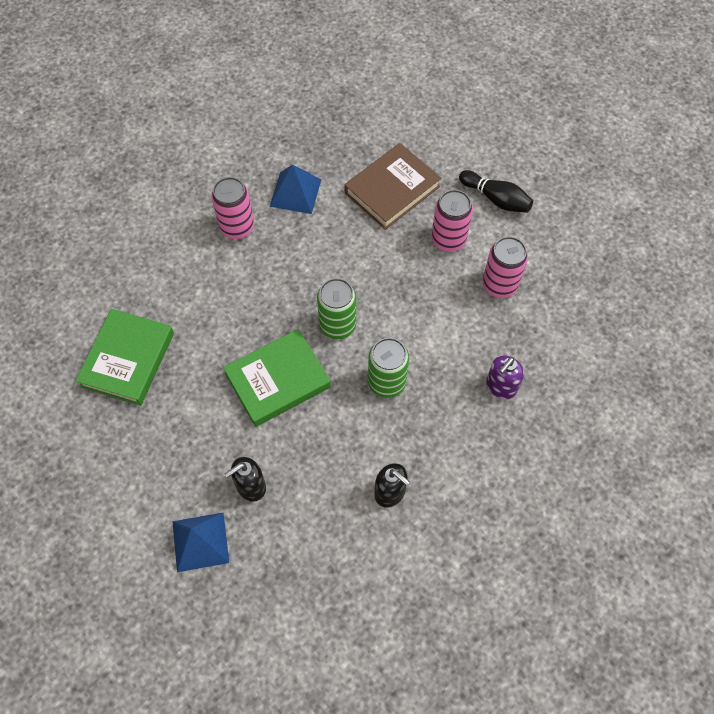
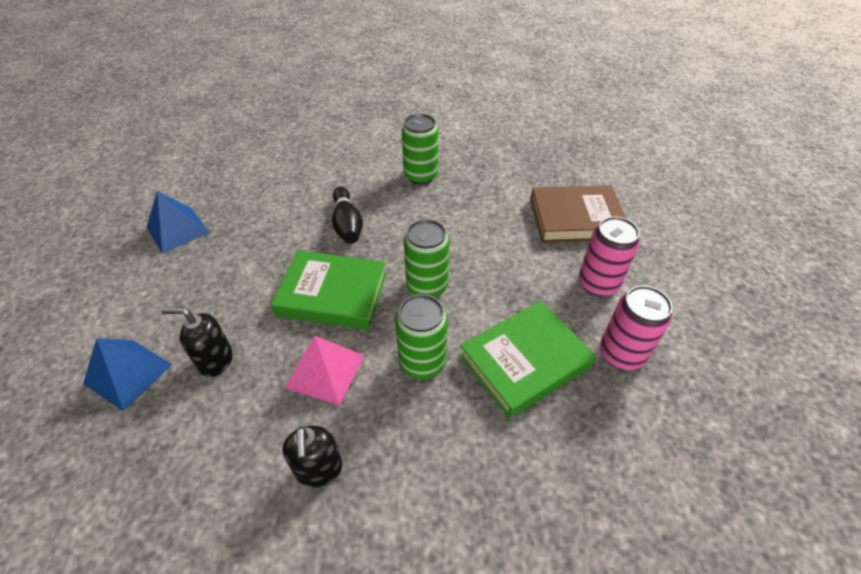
camera: 40 degrees right, 15 degrees down
green book [75,309,174,406] -> green book moved to [459,301,596,418]
pink can [211,177,254,239] -> green can [402,114,438,185]
blue pyramid [270,164,321,214] -> blue pyramid moved to [146,191,209,254]
black bowling pin [459,170,533,213] -> black bowling pin moved to [332,187,363,244]
purple soap dispenser [486,356,524,399] -> none
none -> pink pyramid [285,336,364,406]

